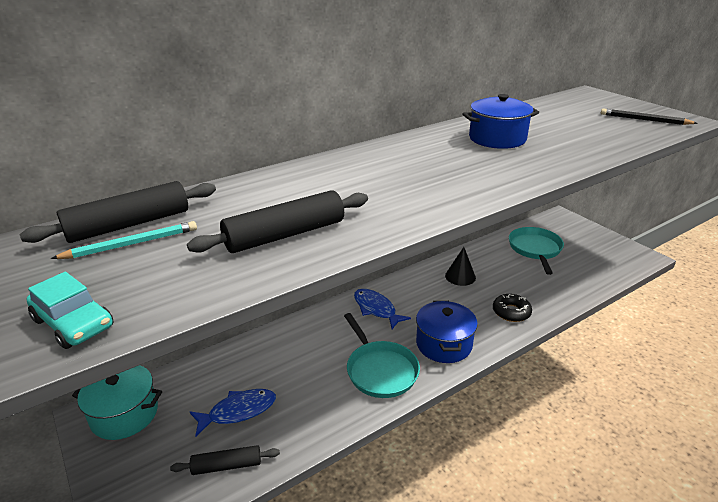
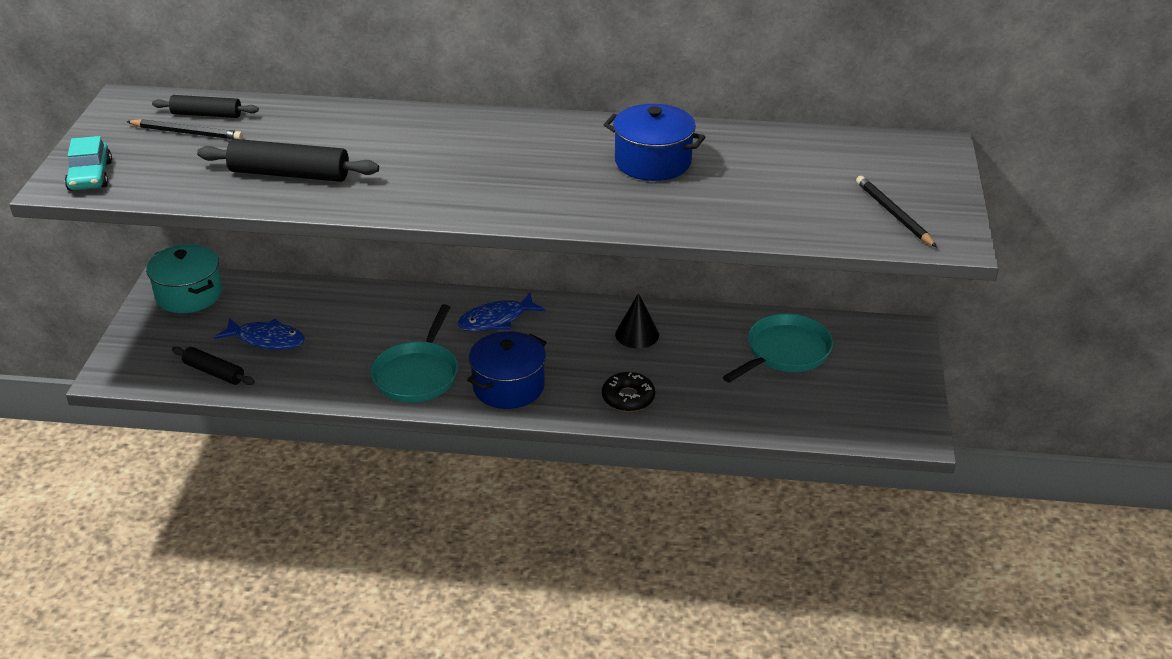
camera: 40 degrees right, 5 degrees up
black rolling pin [20,181,216,243] -> black rolling pin [152,95,259,118], size x0.62
turquoise pencil [51,221,197,259] -> black pencil [126,119,243,140]
blue fish [354,289,411,329] -> blue fish turned 120 degrees counterclockwise [458,293,545,331]

